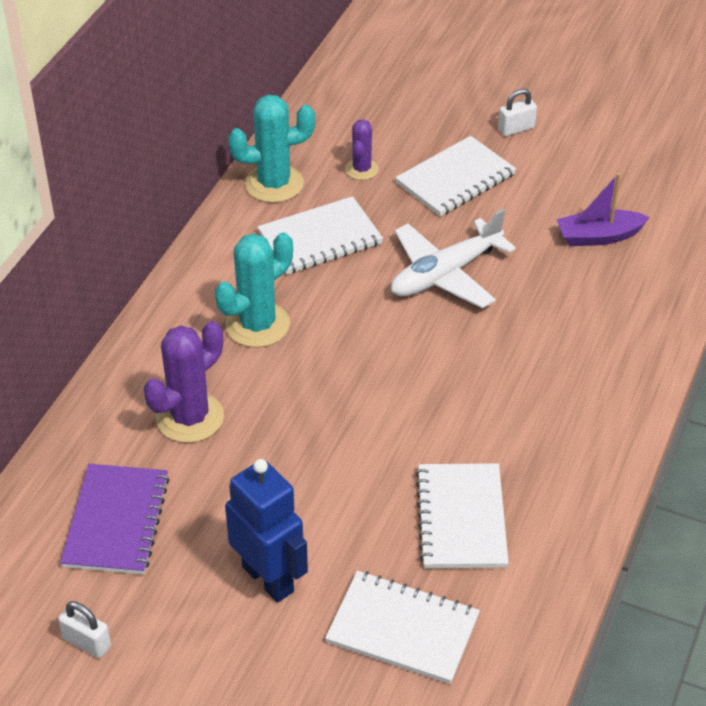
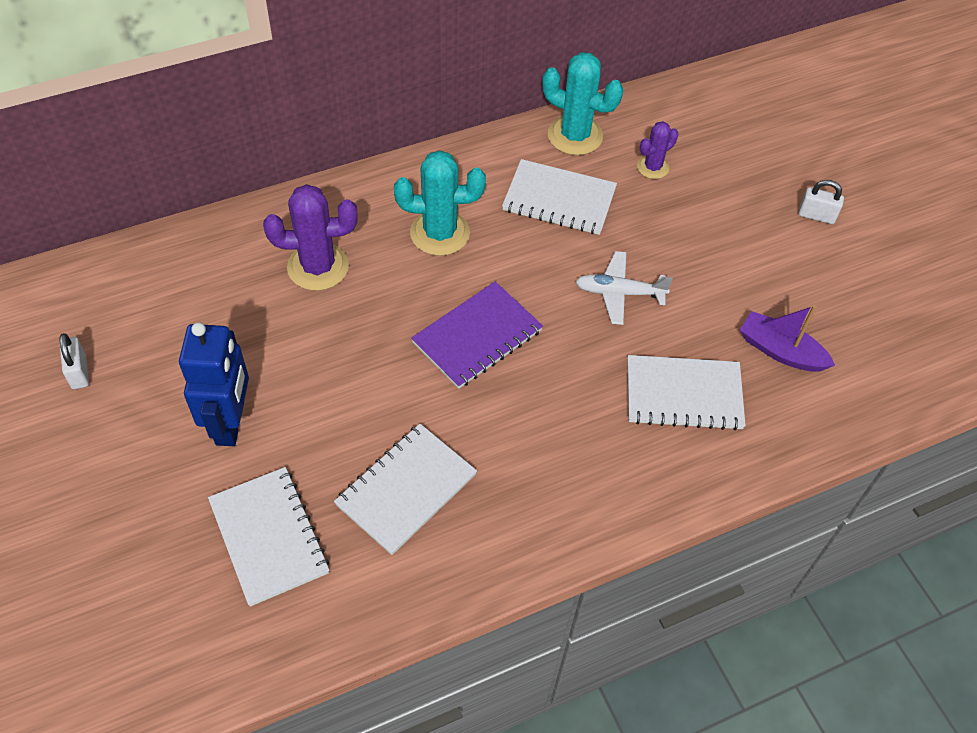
camera: 40 degrees right, 10 degrees up
purple notebook [60,464,169,574] -> purple notebook moved to [411,281,543,389]
white plane [391,209,516,308] -> white plane [576,251,673,325], size x0.66
white notebook [395,136,516,217] -> white notebook moved to [627,355,746,431]

